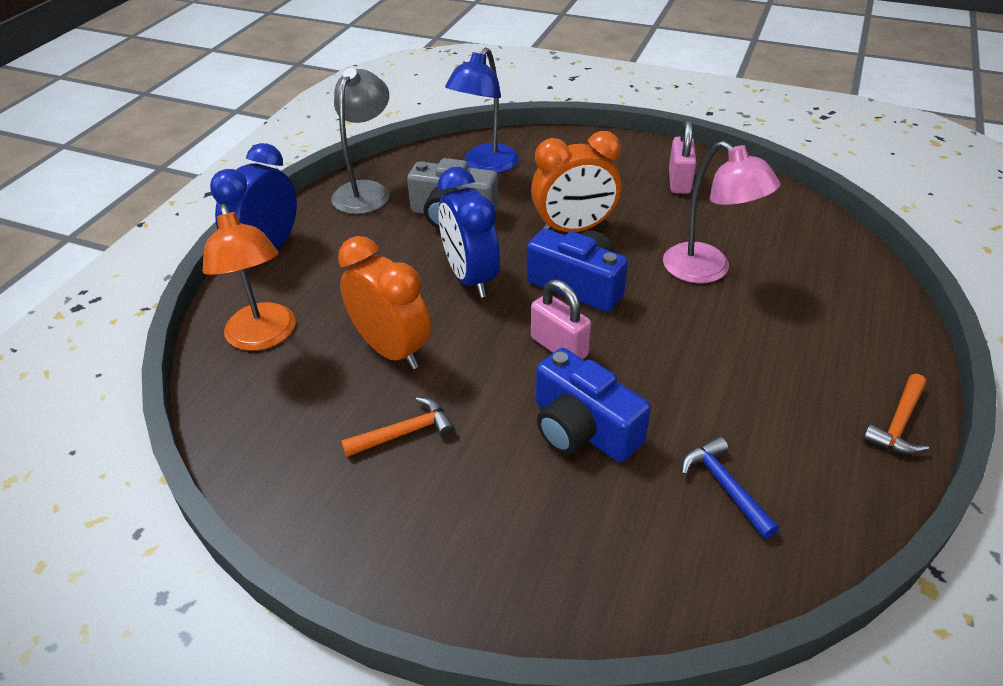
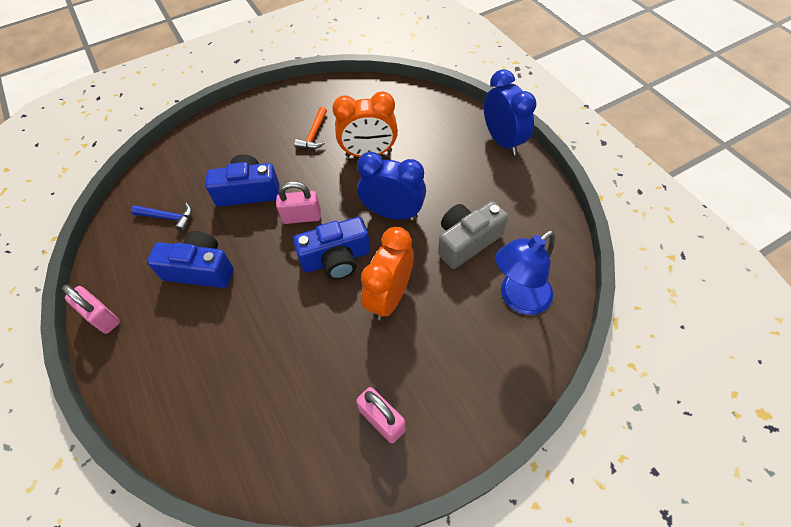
camera: 130 degrees right, 15 degrees up
orange lamp [203,204,296,351] -> none
grey lamp [331,68,389,214] -> none
blue lamp [445,47,519,173] -> blue lamp turned 105 degrees counterclockwise [495,230,555,315]
pink lamp [663,141,781,283] -> none
orange hammer [863,374,929,455] -> pink padlock [62,285,120,334]
none -> blue camera [147,231,234,288]

